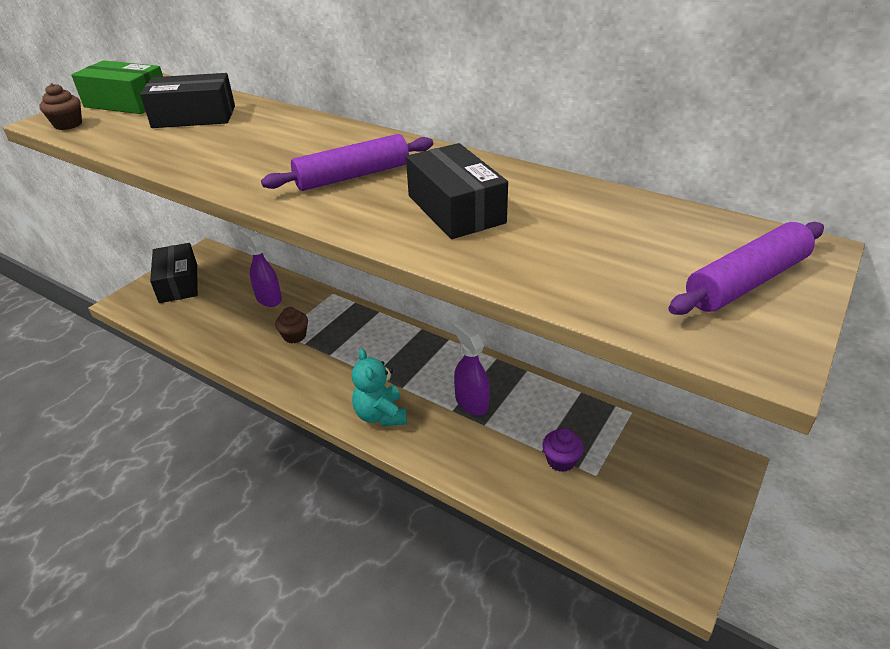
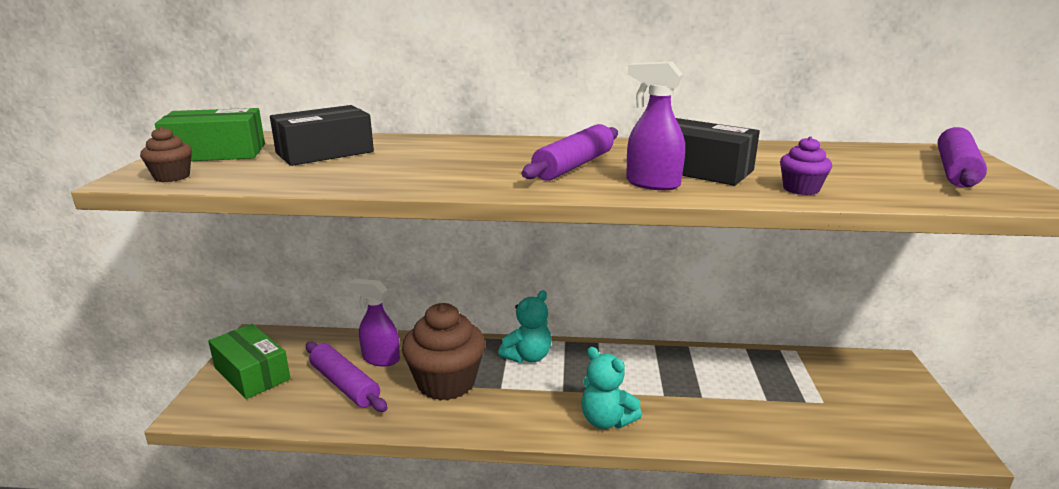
camera: 30 degrees left, 15 degrees down
black box [150,243,198,303] -> green box [208,324,290,399]
brown cupcake [275,307,308,343] -> brown cupcake [402,303,485,401], size x2.21
purple spray bottle [452,320,490,415] -> purple spray bottle moved to [626,61,685,190]
purple cupcake [542,428,584,472] -> purple cupcake moved to [780,136,832,195]
none -> purple rolling pin [306,342,388,412]
none -> turquoise teddy bear [498,290,551,363]

